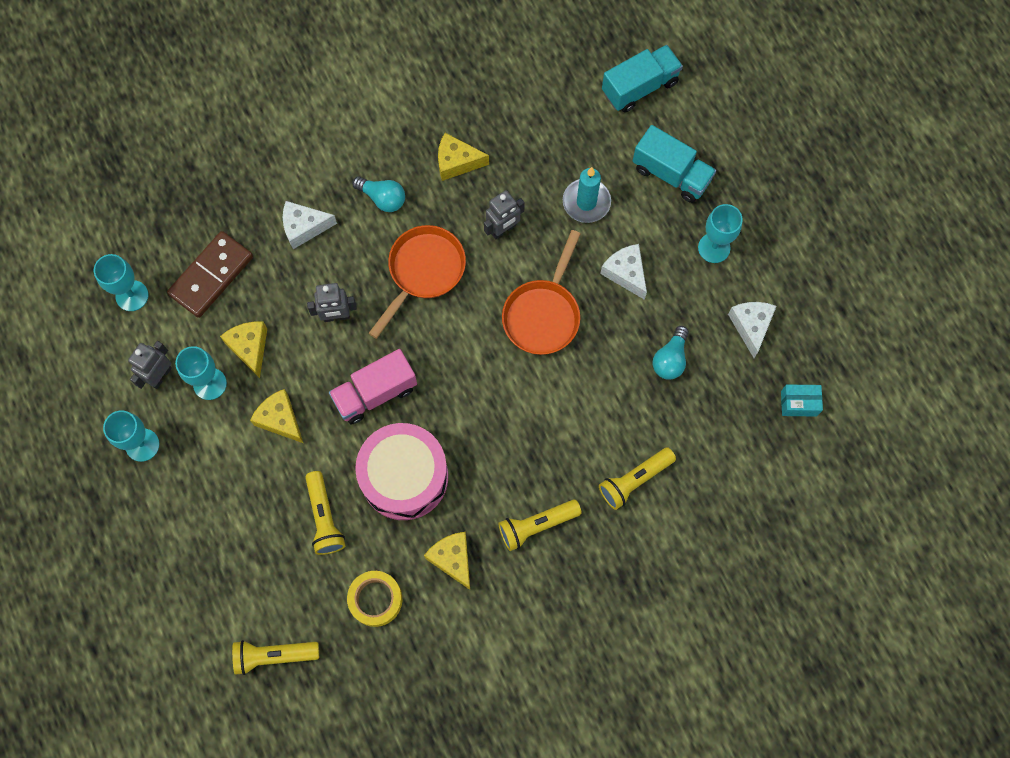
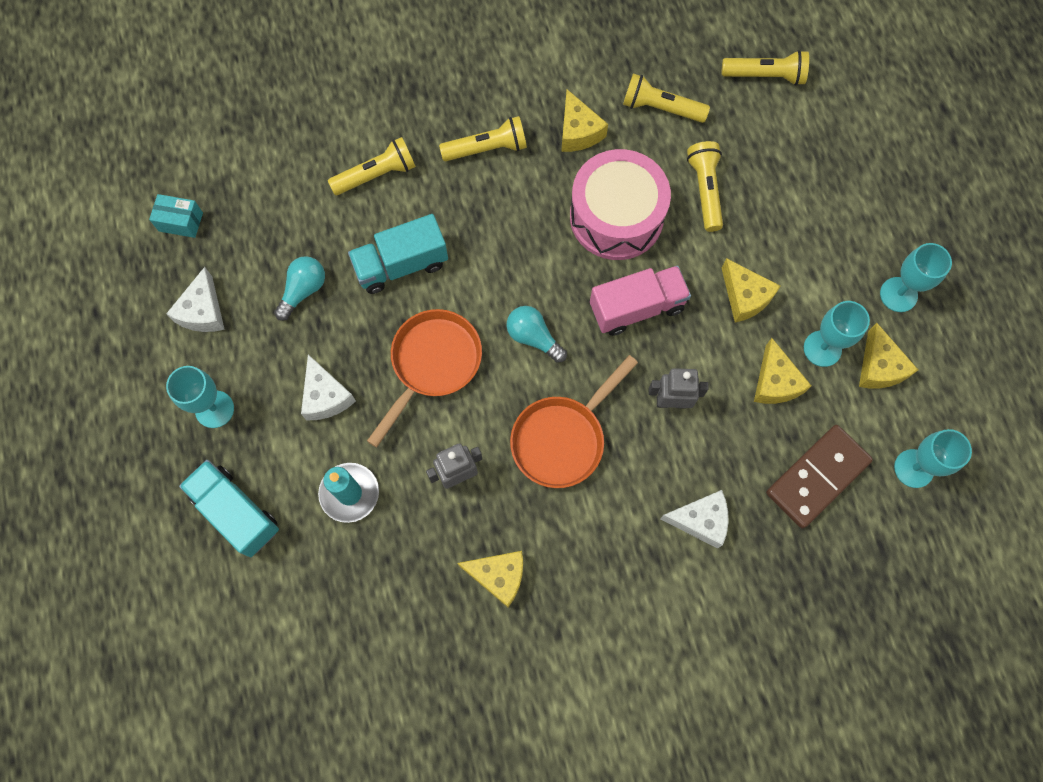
camera: 170 degrees left, 0 degrees up
grey robot [128,341,172,389] -> yellow cheese [859,323,918,389]
yellow tape [347,571,402,627] -> yellow flashlight [623,74,710,123]
turquoise light bulb [352,177,405,212] -> turquoise light bulb moved to [507,306,567,363]
turquoise truck [602,45,683,113] -> turquoise truck moved to [348,214,448,294]

